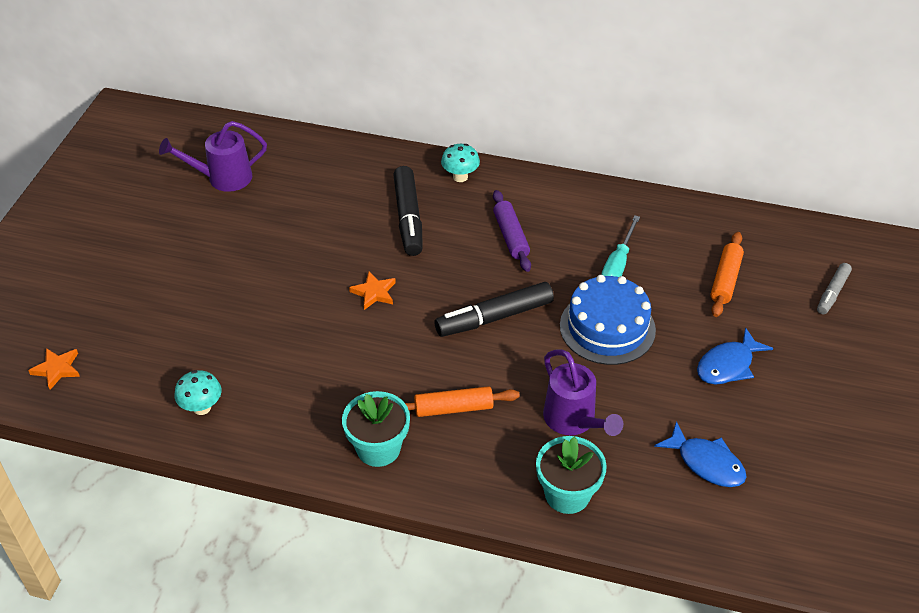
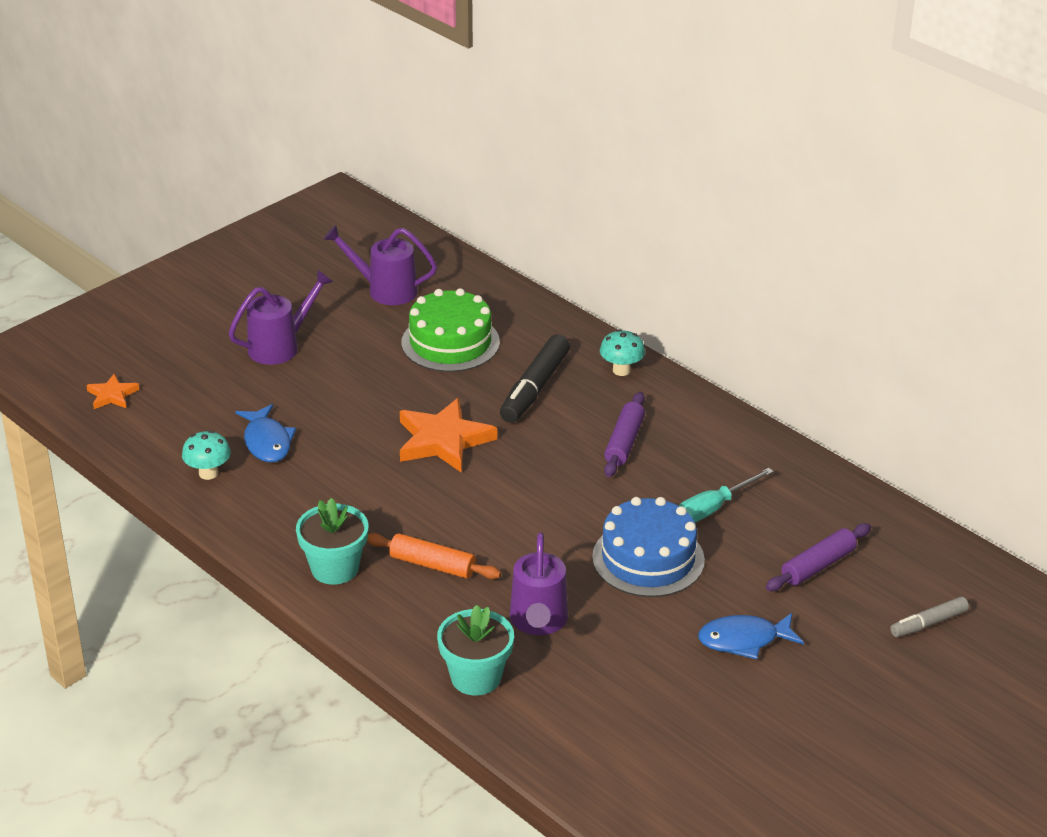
camera: 30 degrees right, 10 degrees down
orange star [349,271,396,310] -> orange star [400,398,497,472], size x1.92
black marker [434,282,554,337] -> none
blue fish [654,421,747,487] -> blue fish moved to [235,404,296,462]
orange rolling pin [711,232,744,317] -> purple rolling pin [766,523,871,591]
none -> purple watering can [229,269,333,365]
none -> green cake [401,288,500,372]

